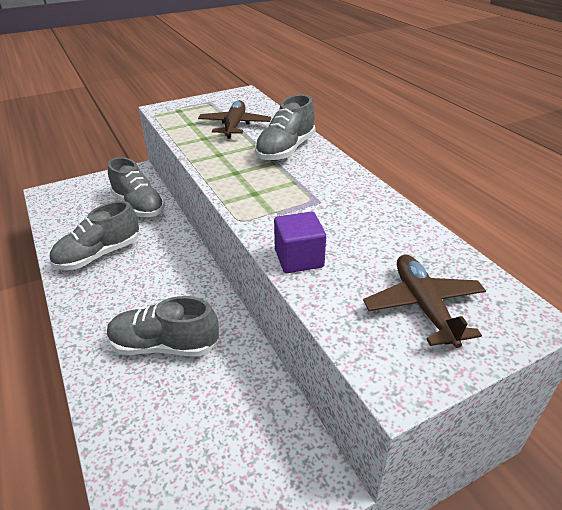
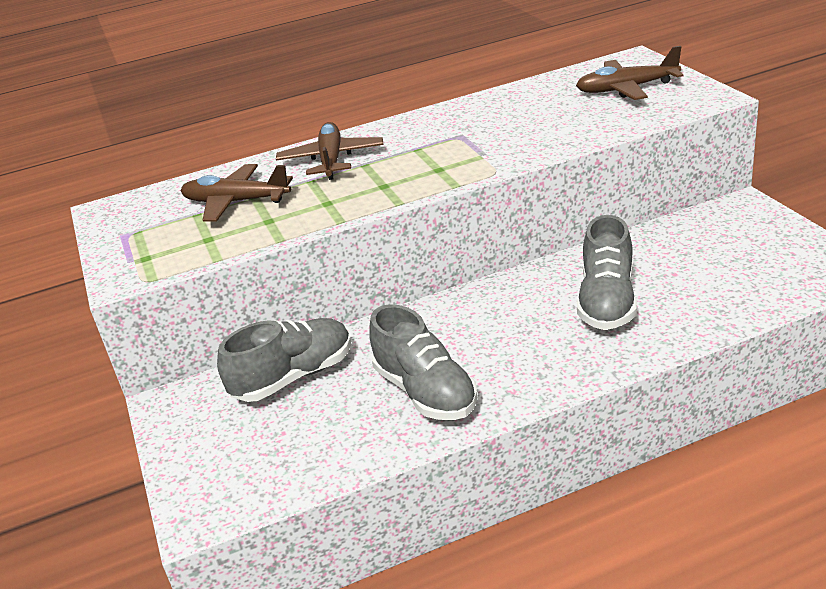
camera: 80 degrees left, 5 degrees down
grey shoe [255,94,315,161] -> brown plane [276,122,383,180]
purple cube [274,211,326,273] -> none

